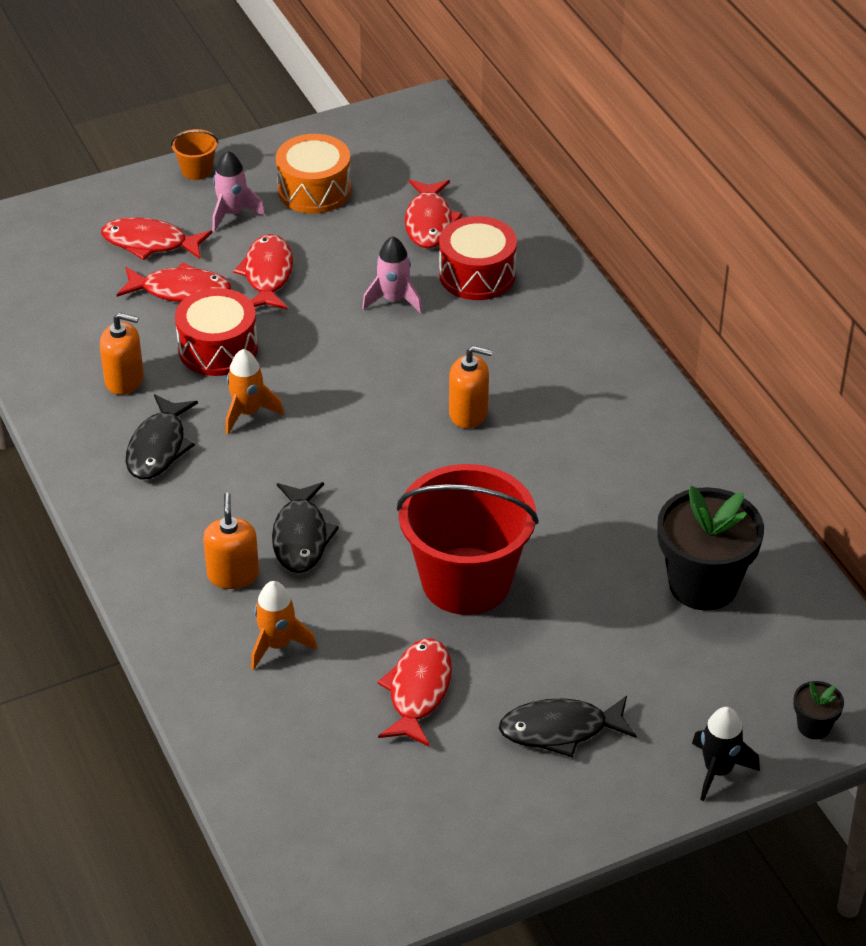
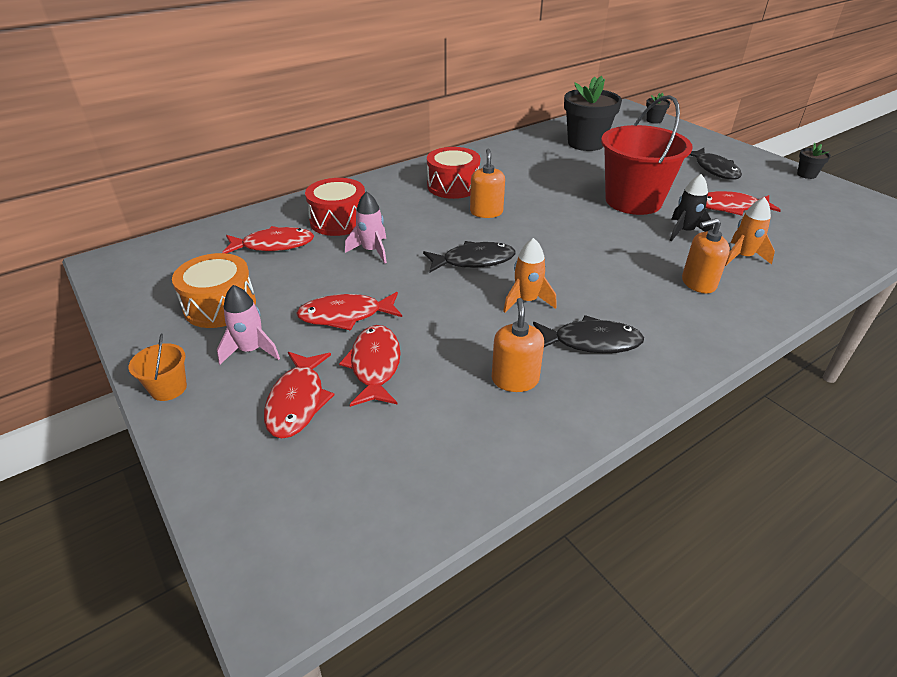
camera: 100 degrees left, 5 degrees down
red drum [175,288,258,376] -> red drum moved to [427,147,480,199]
black fish [272,482,339,573] -> black fish moved to [423,241,516,273]
black rocket [692,707,760,801] -> black rocket moved to [669,174,714,241]
none -> black flower pot [797,143,831,179]

